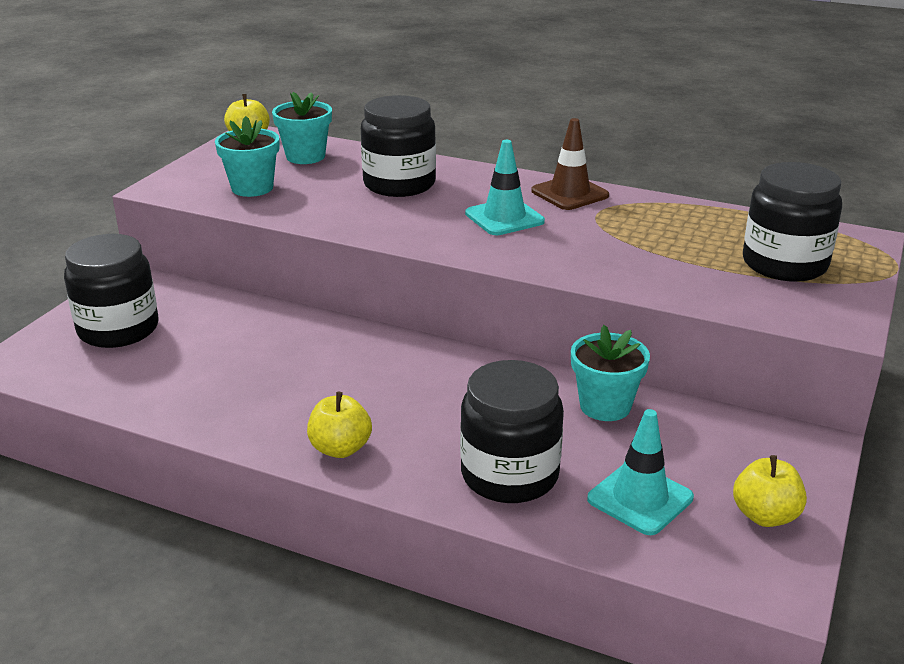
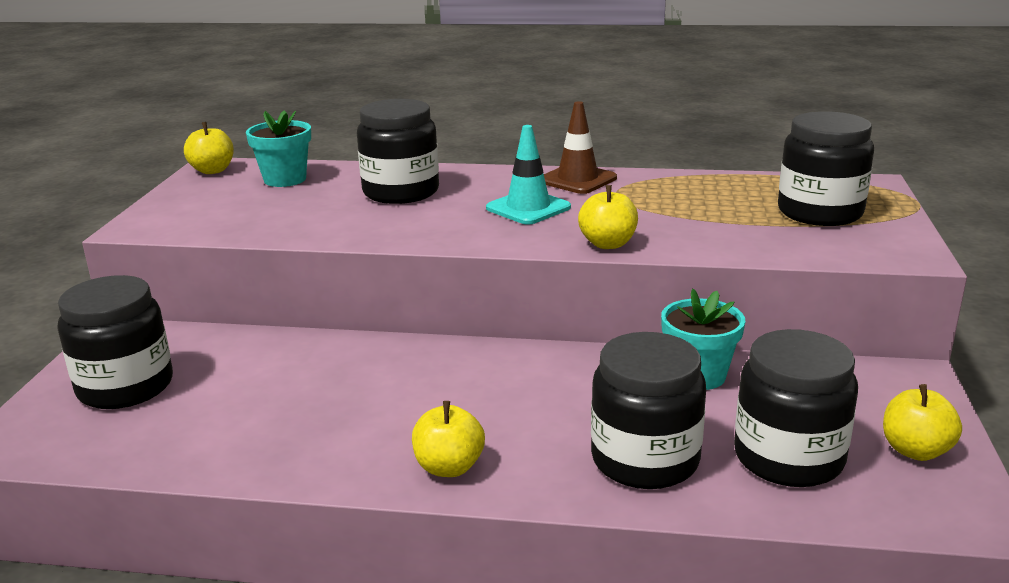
camera: 15 degrees left, 5 degrees down
turquoise flower pot [215,116,279,197] -> none
turquoise traffic cone [587,409,694,535] -> black jar [734,329,858,487]
none -> yellow apple [578,185,638,249]

